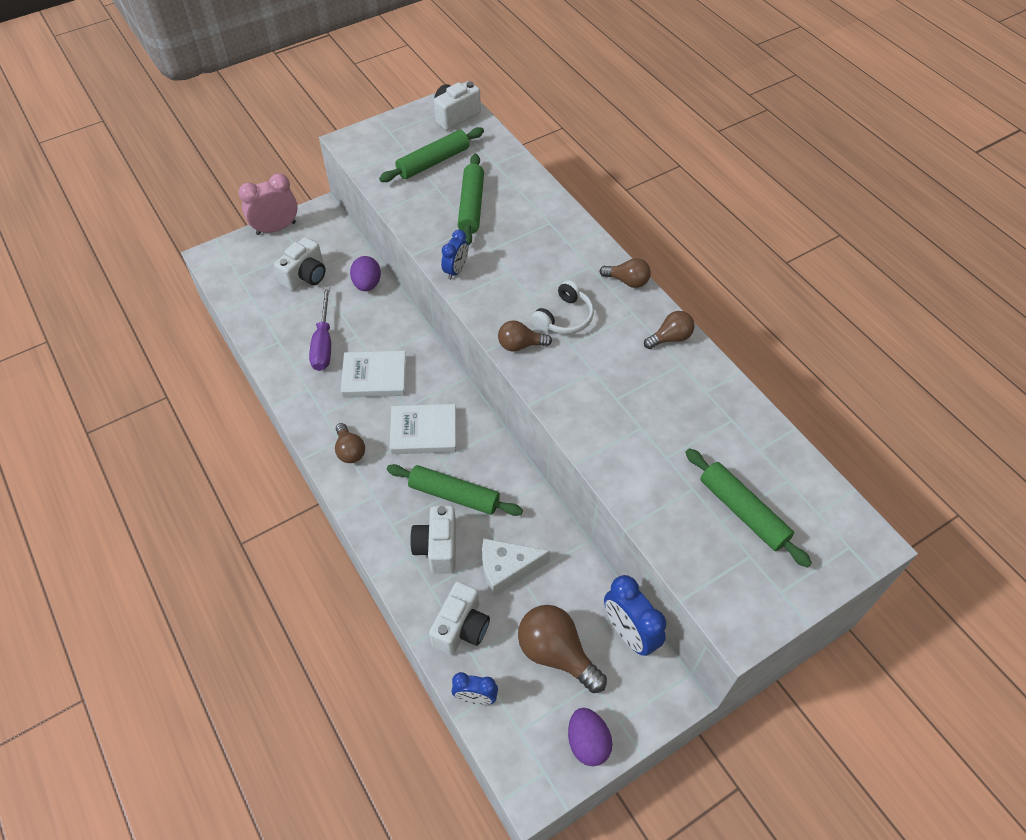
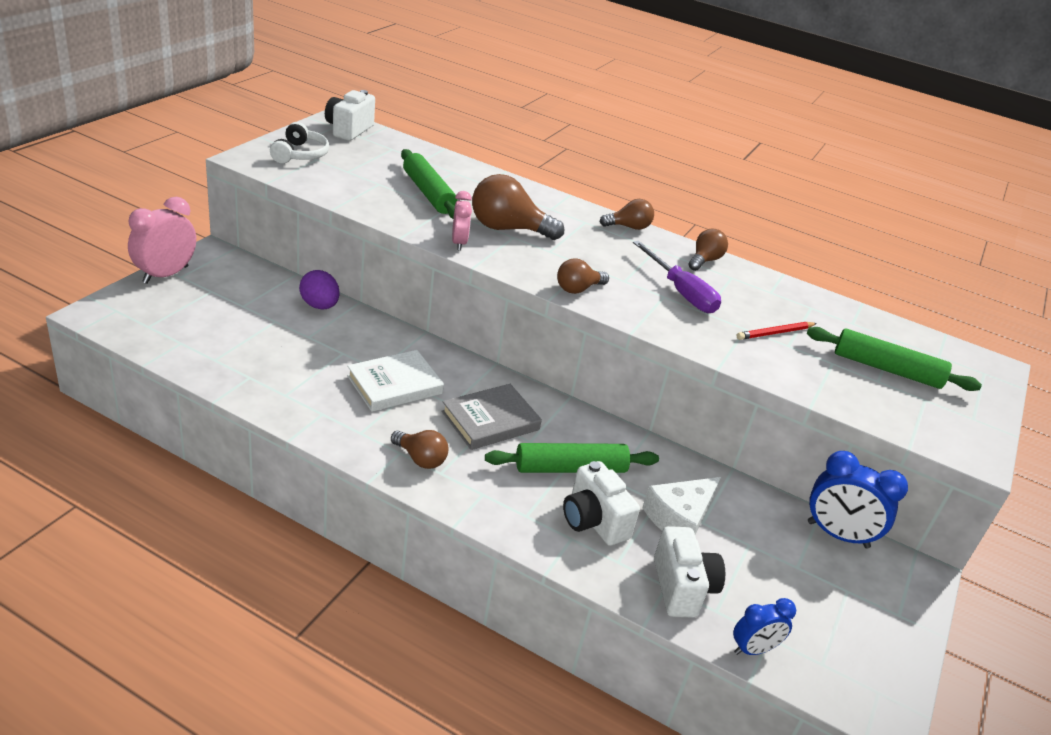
camera: 35 degrees left, 20 degrees down
white camera [274,237,326,291] -> none
purple screwdriver [309,287,331,371] -> purple screwdriver moved to [633,241,721,313]
green rolling pin [379,127,484,182] -> none
white book [390,404,456,454] -> grey book [441,384,542,450]
blue clock [441,230,468,280] -> pink clock [452,191,472,251]
brown light bulb [518,605,607,693] -> brown light bulb moved to [472,174,564,240]
white headphones [531,280,594,334] -> white headphones moved to [270,122,329,163]
purple egg [568,708,612,766] -> none
none -> red pencil [737,322,817,340]

